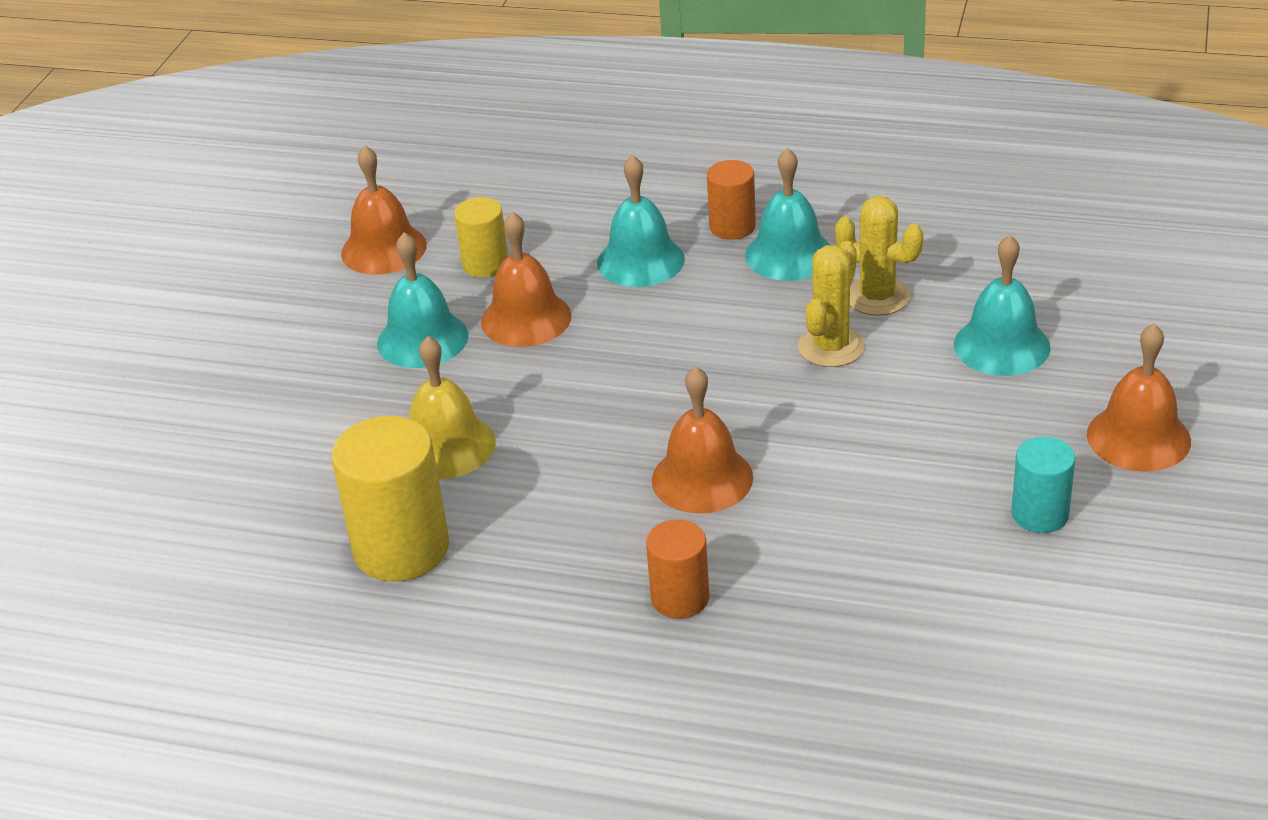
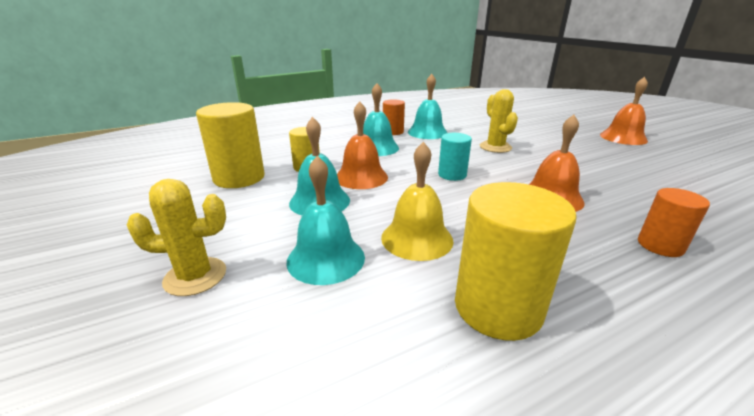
camera: 45 degrees left, 10 degrees down
orange bell [341,145,427,275] -> yellow cylinder [196,102,265,188]
yellow cactus [835,196,923,316] -> yellow cactus moved to [127,179,226,296]
turquoise bell [954,235,1050,376] -> turquoise bell moved to [286,156,365,285]
turquoise cylinder [1011,437,1075,533] -> turquoise cylinder moved to [438,133,472,181]

